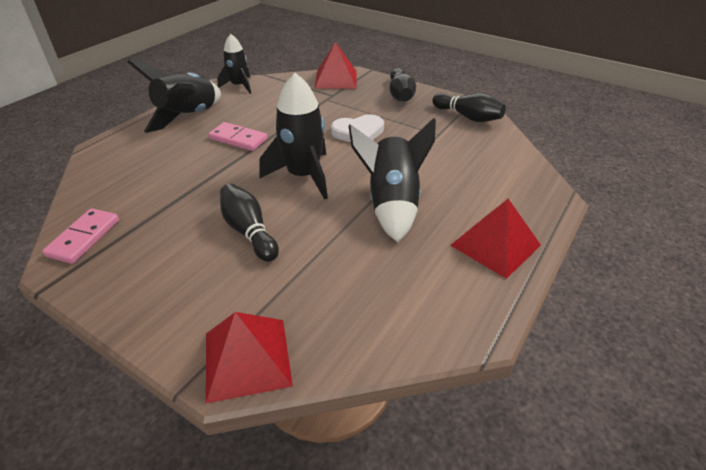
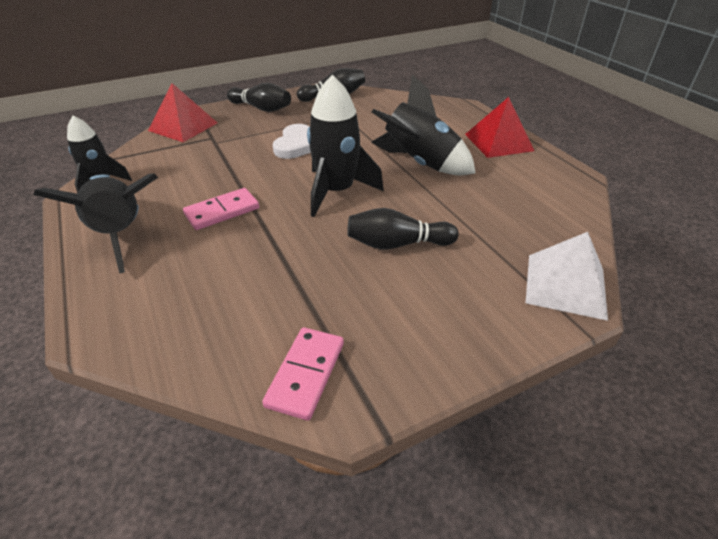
camera: 60 degrees left, 0 degrees up
pink domino [42,208,119,264] -> pink domino turned 60 degrees clockwise [262,327,344,421]
red pyramid [206,312,293,404] -> white pyramid [526,232,608,321]

